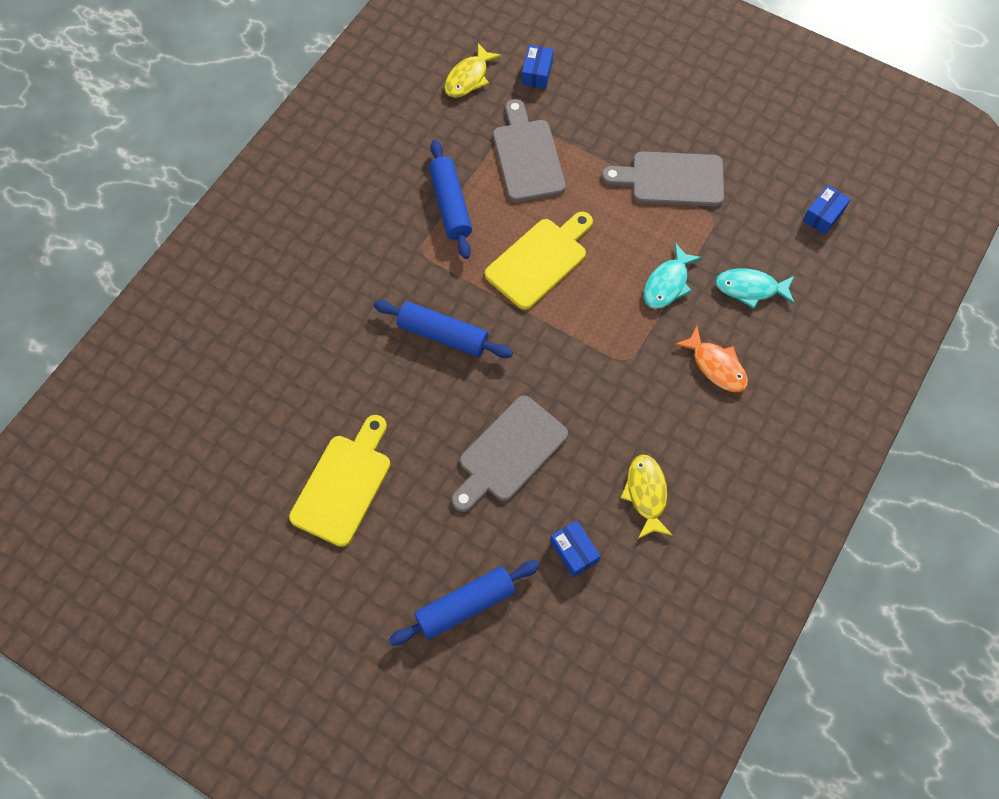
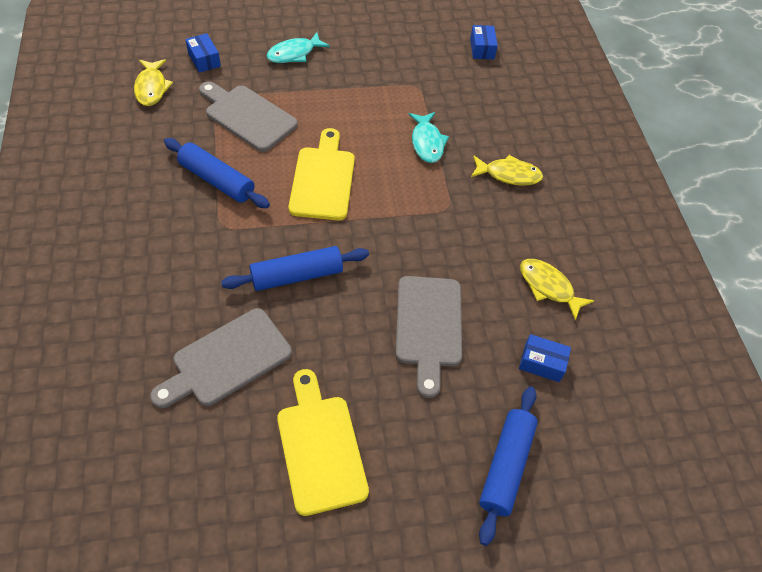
camera: 45 degrees left, 10 degrees down
grey cutting board [602,151,724,206] -> grey cutting board moved to [150,308,292,408]
orange fish [674,326,748,392] -> yellow fish [471,155,543,186]
turquoise fish [715,268,794,309] -> turquoise fish moved to [266,32,330,63]

